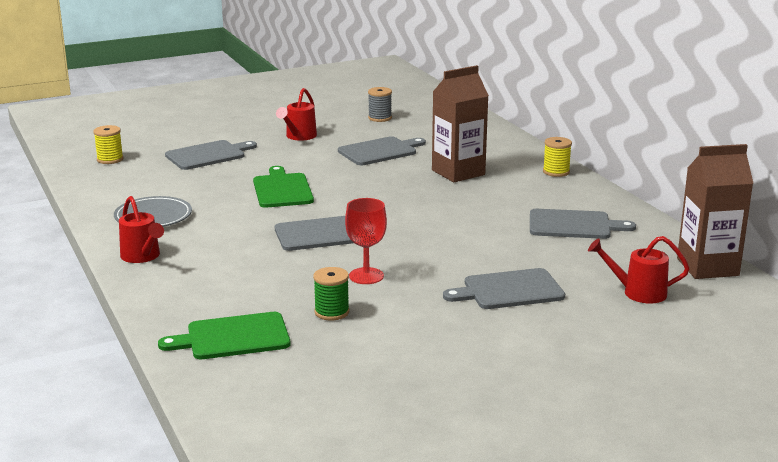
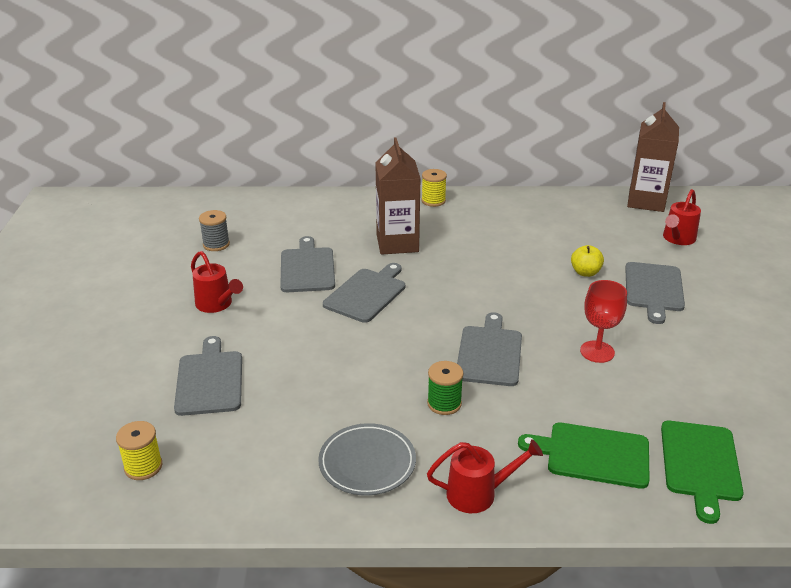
camera: 65 degrees left, 10 degrees up
green cutting board [253,166,314,208] -> green cutting board moved to [518,423,650,489]
green spool [313,267,349,320] -> green spool moved to [427,361,464,415]
grey cutting board [530,209,636,239] -> grey cutting board moved to [323,263,405,323]
none -> yellow apple [571,245,604,277]

